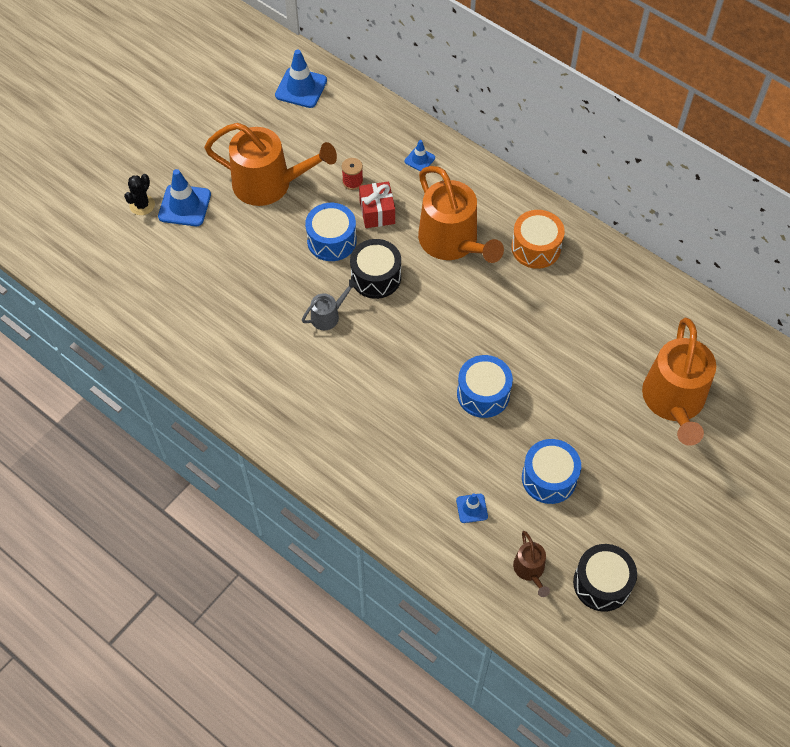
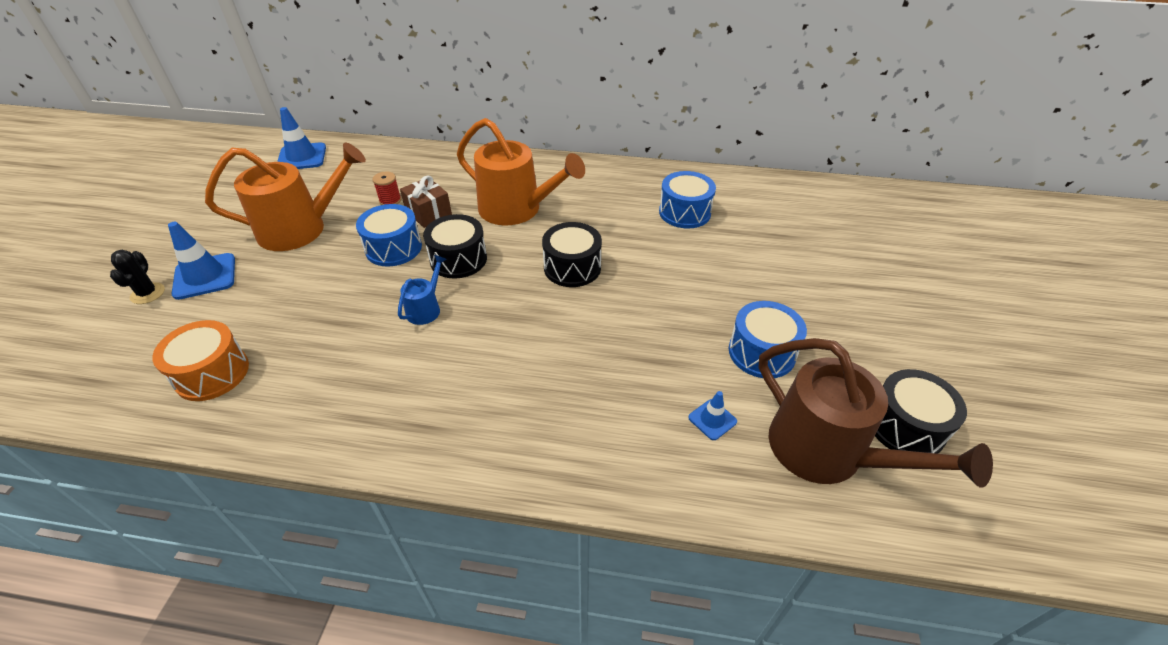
camera: 30 degrees left, 15 degrees down
grey watering can [302,279,358,330] -> blue watering can [398,255,446,325]
red gift [359,181,395,228] -> brown gift [400,175,452,228]
blue traffic cone [405,140,435,171] -> none
blue drum [457,355,513,418] -> blue drum moved to [659,171,716,228]
orange drum [511,210,565,269] -> orange drum moved to [152,320,249,401]
brown watering can [513,531,550,597] -> brown watering can [759,338,993,488], size x2.18
orange watering can [642,318,716,446] -> none
none -> black drum [542,222,602,287]

